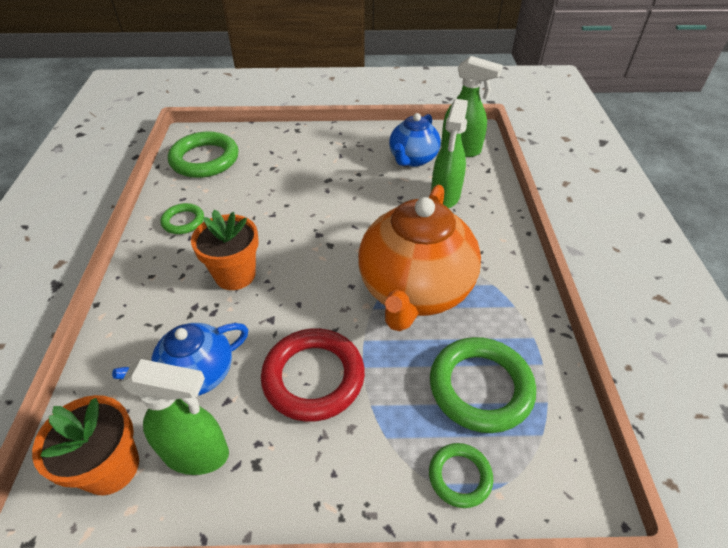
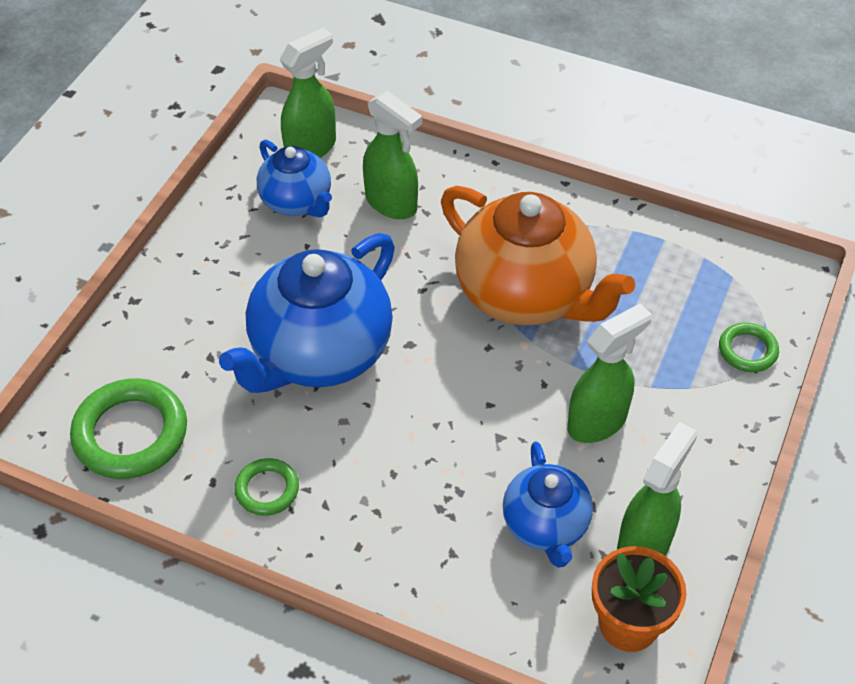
camera: 65 degrees left, 5 degrees up
orange flower pot [191,210,259,290] -> none
red ring [261,328,365,422] -> green spray bottle [567,303,652,443]
green ring [430,337,536,433] -> none
none -> blue teapot [219,233,395,393]

